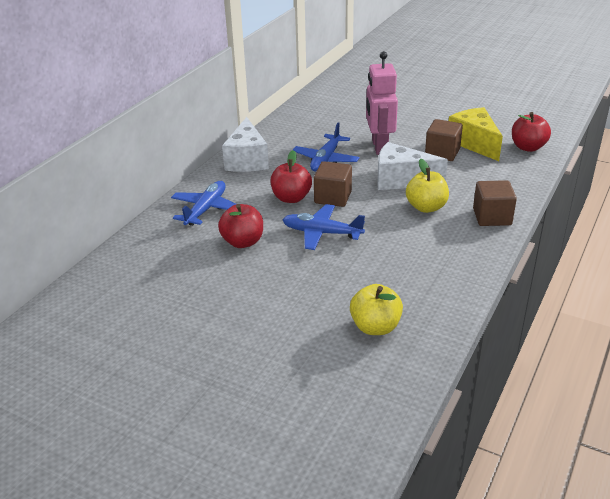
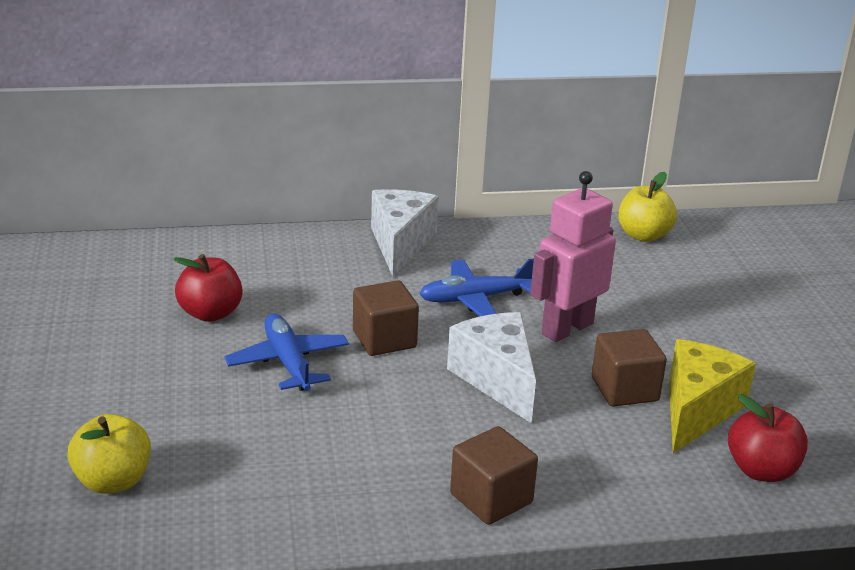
camera: 50 degrees right, 5 degrees down
blue plane [171,181,236,226] -> none
white cheese [222,117,269,172] -> white cheese turned 135 degrees clockwise [371,189,439,276]
red apple [270,150,312,203] -> none
yellow apple [406,159,449,213] -> yellow apple moved to [618,172,677,242]

